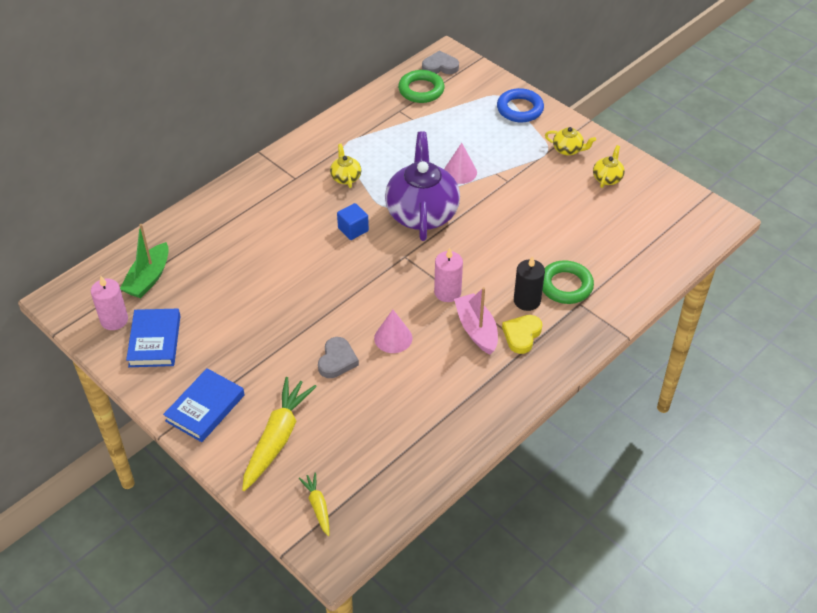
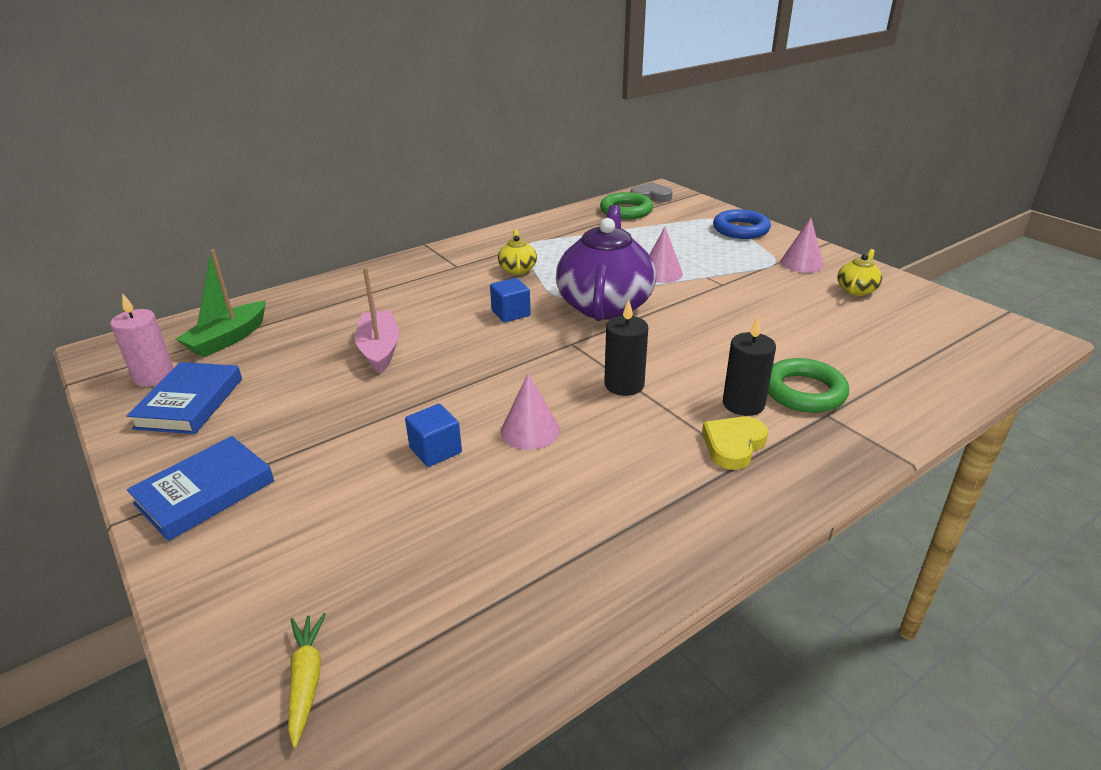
camera: 10 degrees right, 15 degrees down
yellow carrot [242,377,317,491] -> none
grey heart [318,337,359,378] -> blue cube [405,404,462,467]
pink candle [434,247,463,302] -> black candle [604,299,648,396]
pink boat [454,287,498,355] -> pink boat moved to [355,267,399,374]
yellow teapot [545,127,596,156] -> pink cone [780,218,824,273]

